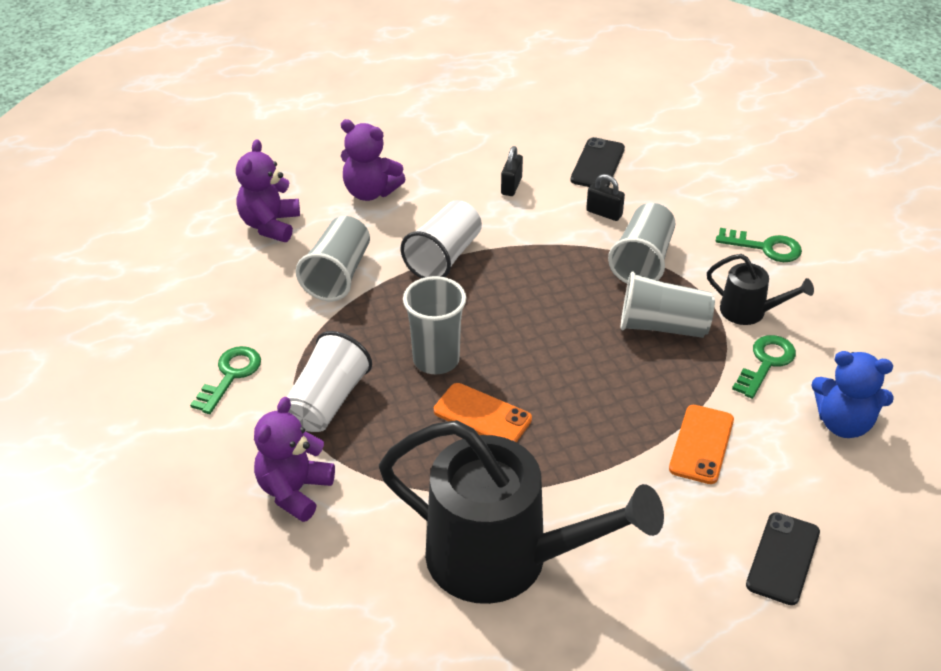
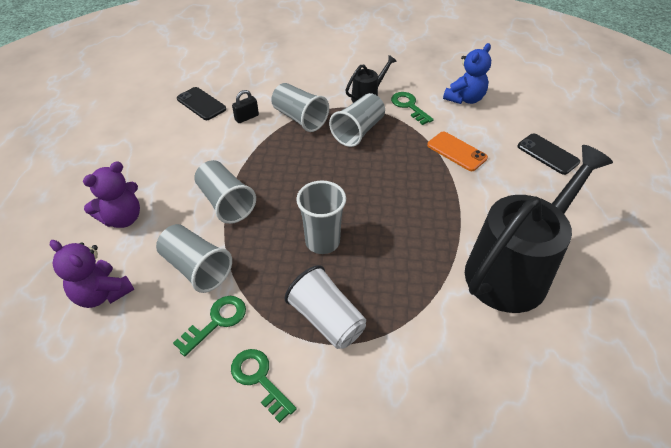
camera: 65 degrees left, 5 degrees up
purple teddy bear [254,397,335,522] -> none
white cup [401,200,482,278] -> grey cup [194,160,256,224]
orange phone [434,383,532,442] -> none
black padlock [501,146,523,196] -> none
green key [716,228,802,262] -> green key moved to [173,296,246,356]

